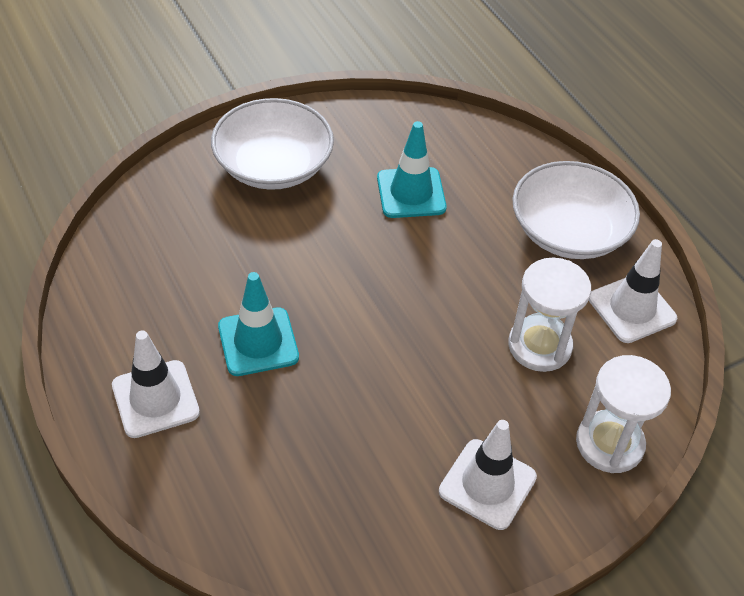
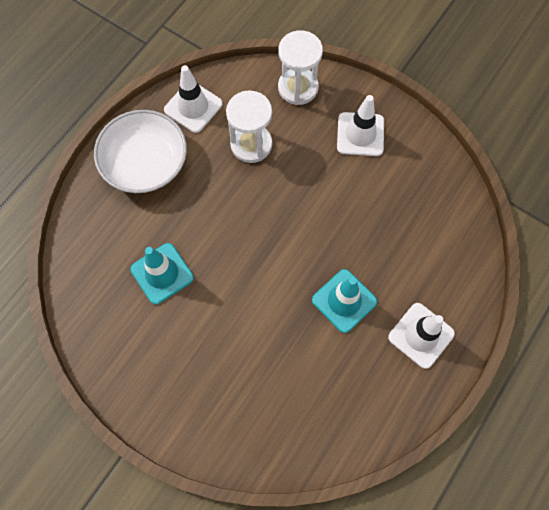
camera: 115 degrees left, 20 degrees up
white bowl [211,98,334,190] -> none

